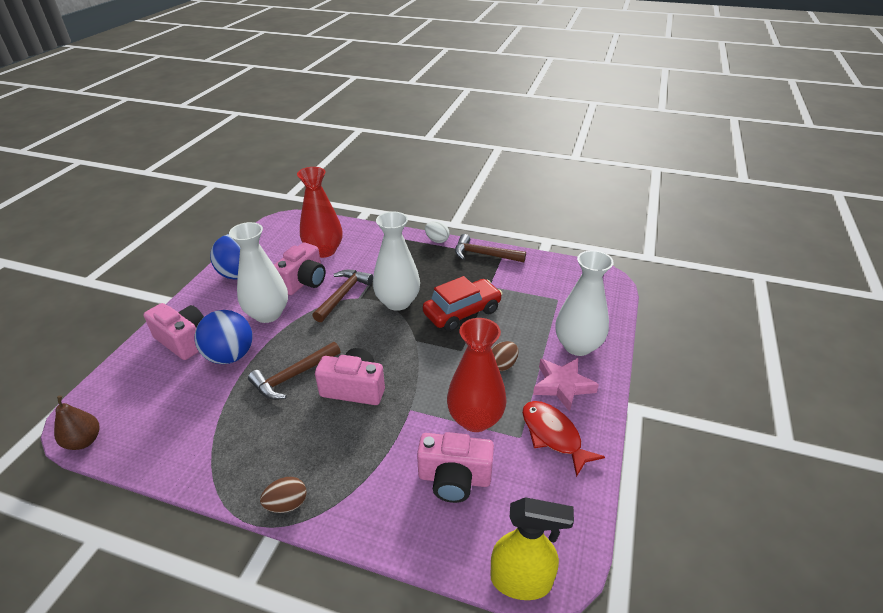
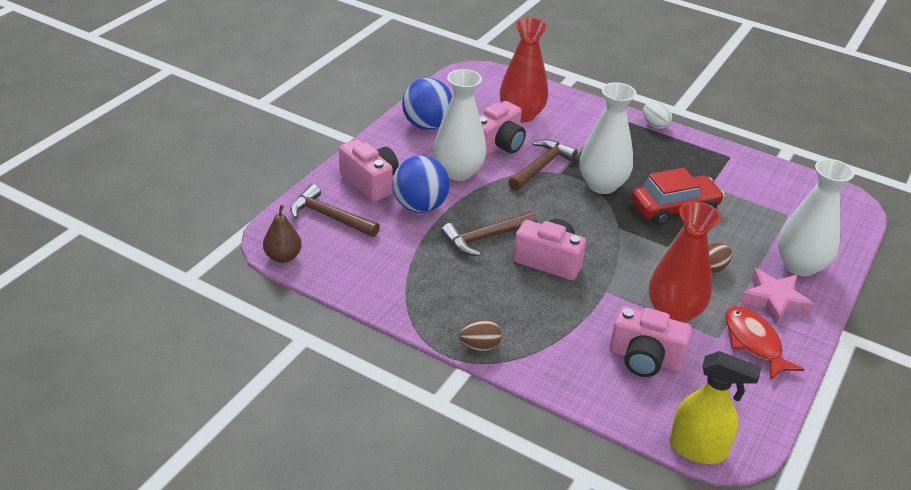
camera: 10 degrees right, 0 degrees up
brown hammer [455,234,526,262] -> brown hammer moved to [290,184,380,237]

